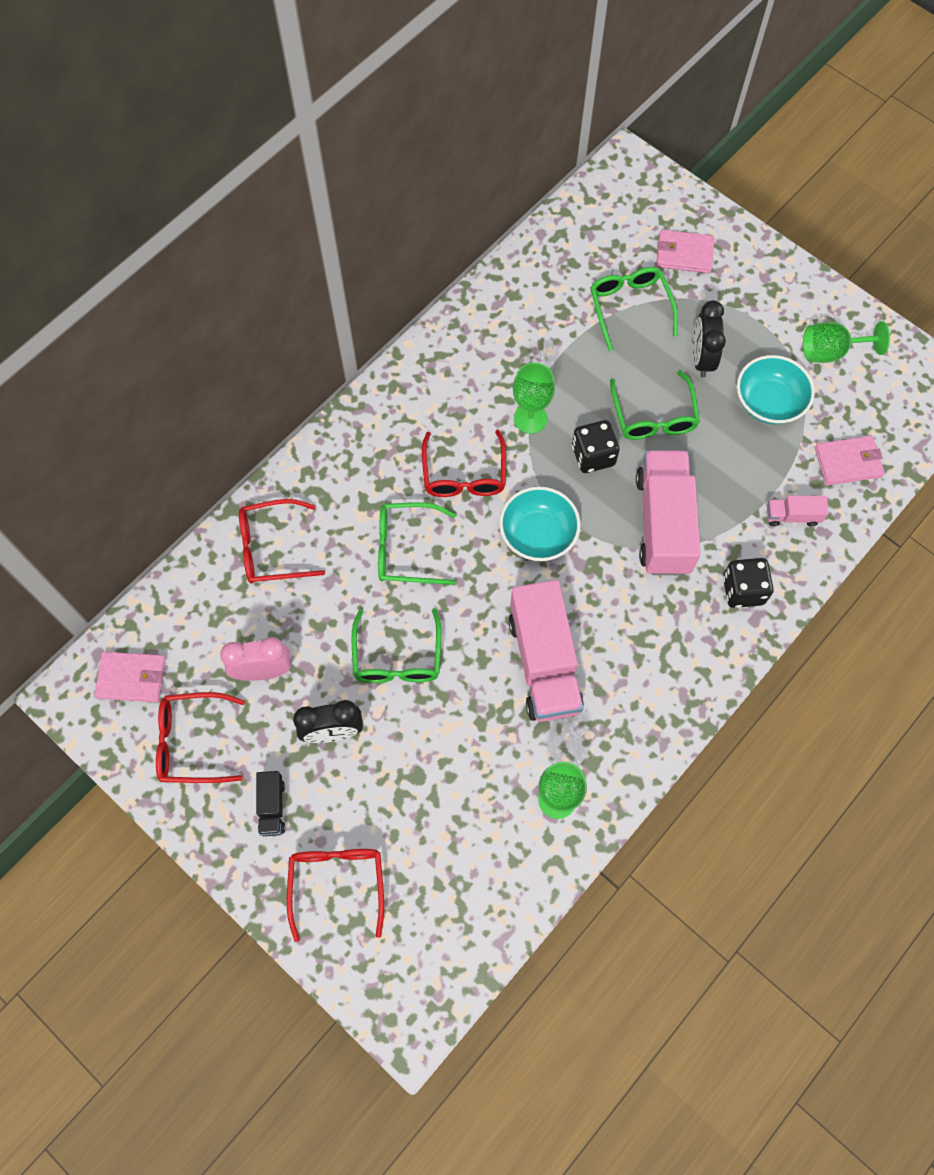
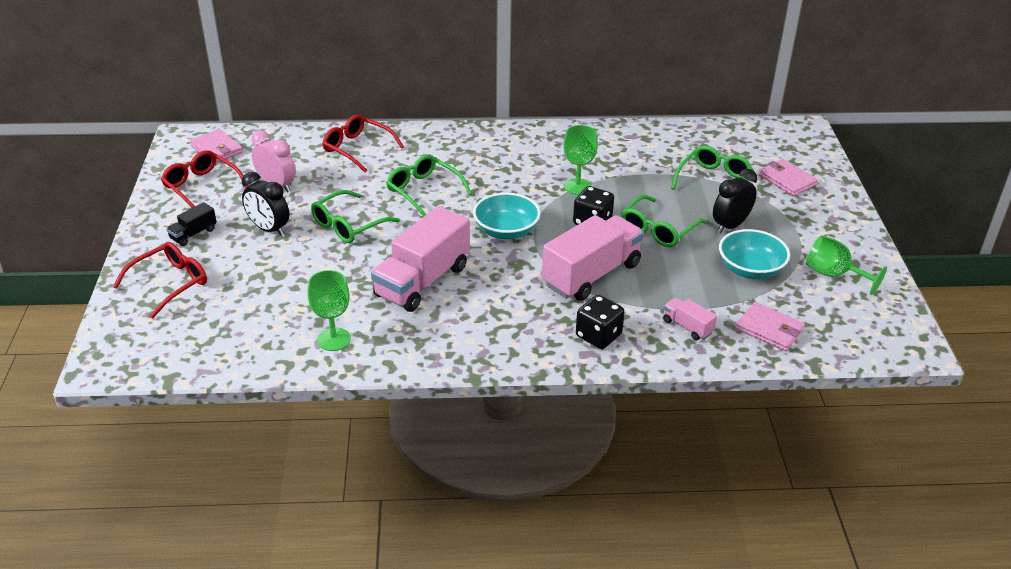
camera: 45 degrees right, 30 degrees down
red glasses [422,430,506,497] -> none

